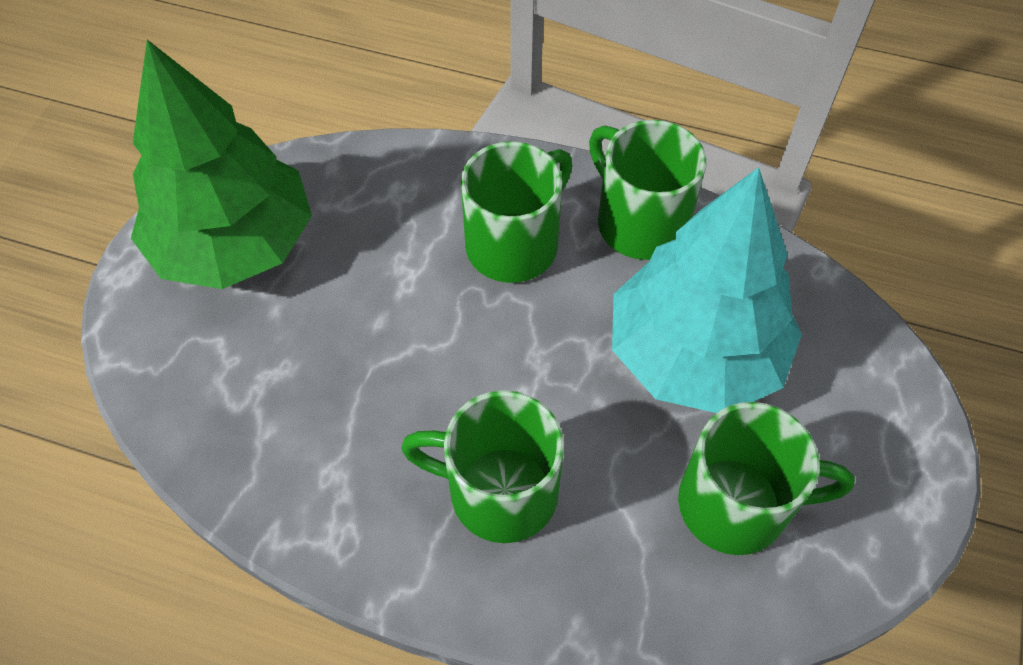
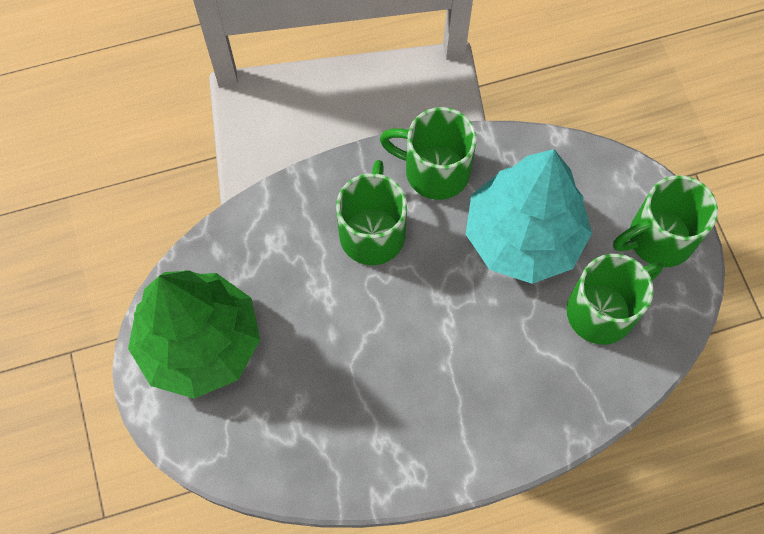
camera: 35 degrees left, 10 degrees up
green mug [401,390,564,543] -> green mug moved to [613,175,718,267]

